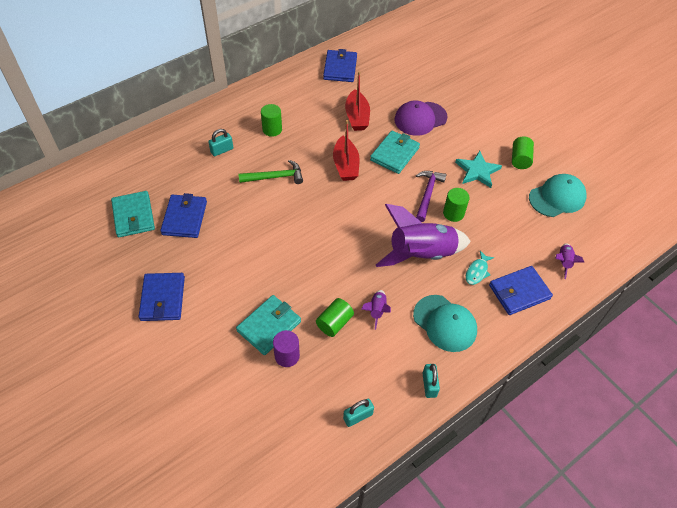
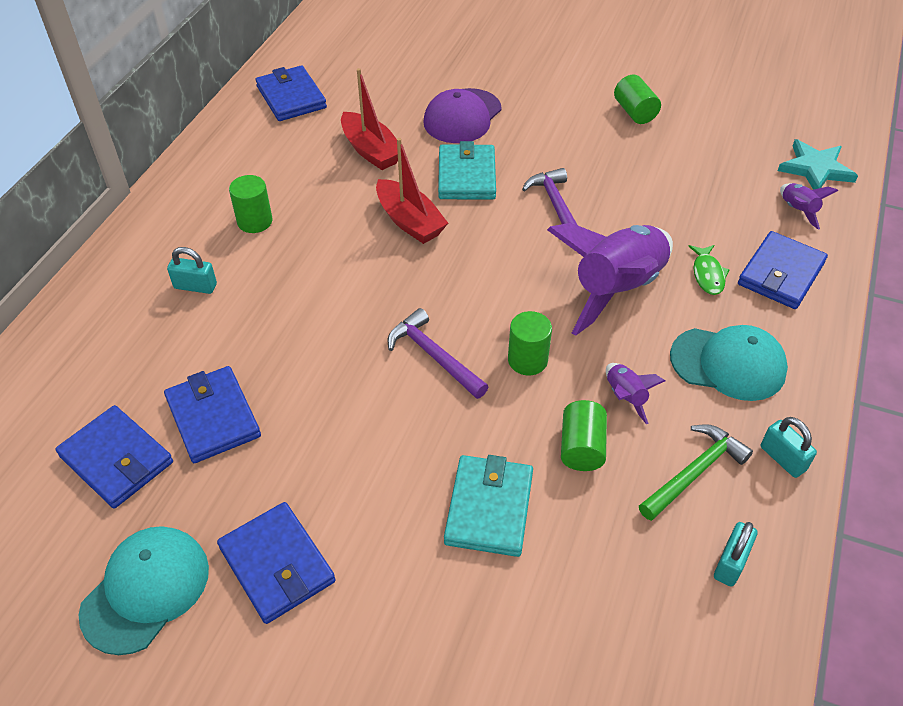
camera: 30 degrees left, 5 degrees down
turquoise wallet [111,191,155,237] -> blue wallet [55,405,173,508]
turquoise padlock [208,129,233,156] -> turquoise padlock turned 75 degrees clockwise [167,247,217,294]
green hammer [238,160,303,184] -> green hammer moved to [639,424,753,521]
purple cylinder [273,330,300,367] -> none
green cylinder [443,188,470,222] -> green cylinder moved to [508,311,552,375]
turquoise star [455,151,502,188] -> turquoise star moved to [778,139,858,190]
turquoise fish [466,251,495,285] -> green fish [688,245,730,295]
turquoise cap [529,174,587,217] -> turquoise cap moved to [78,526,209,655]
none -> purple hammer [388,308,488,399]

